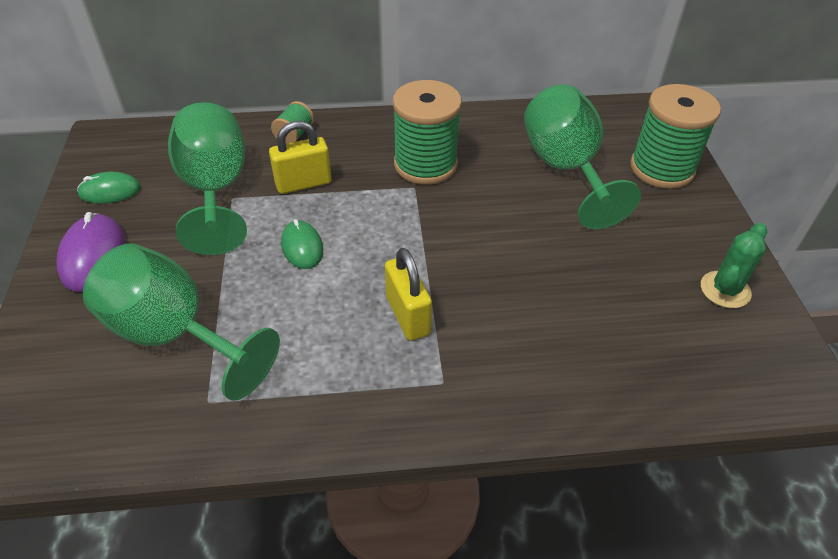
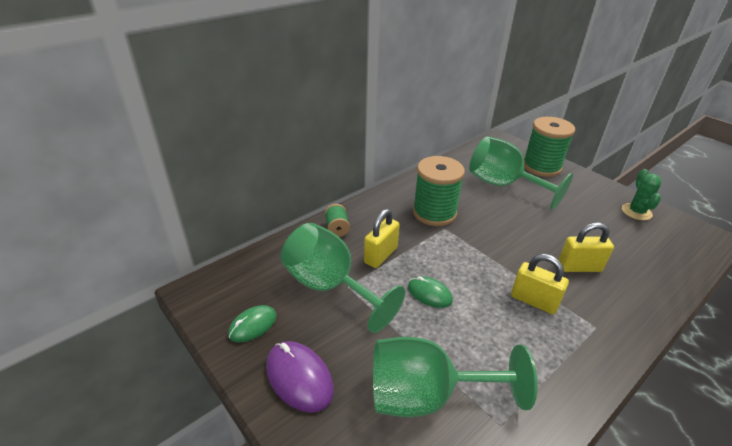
camera: 35 degrees left, 10 degrees down
none -> yellow padlock [559,222,614,272]

